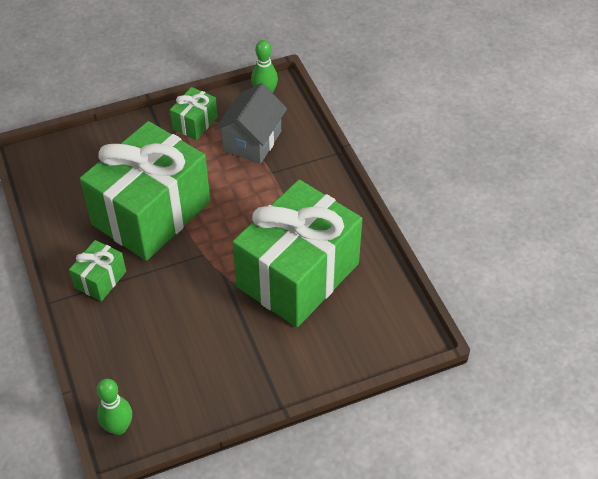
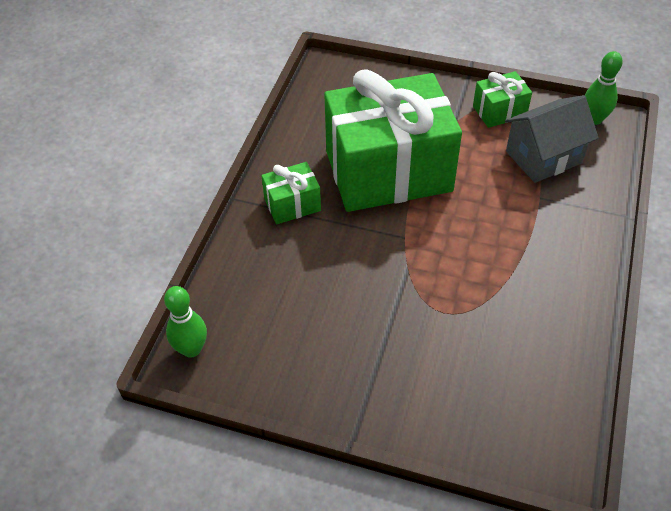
camera: 40 degrees right, 0 degrees up
green gift [232,180,362,327] -> none

